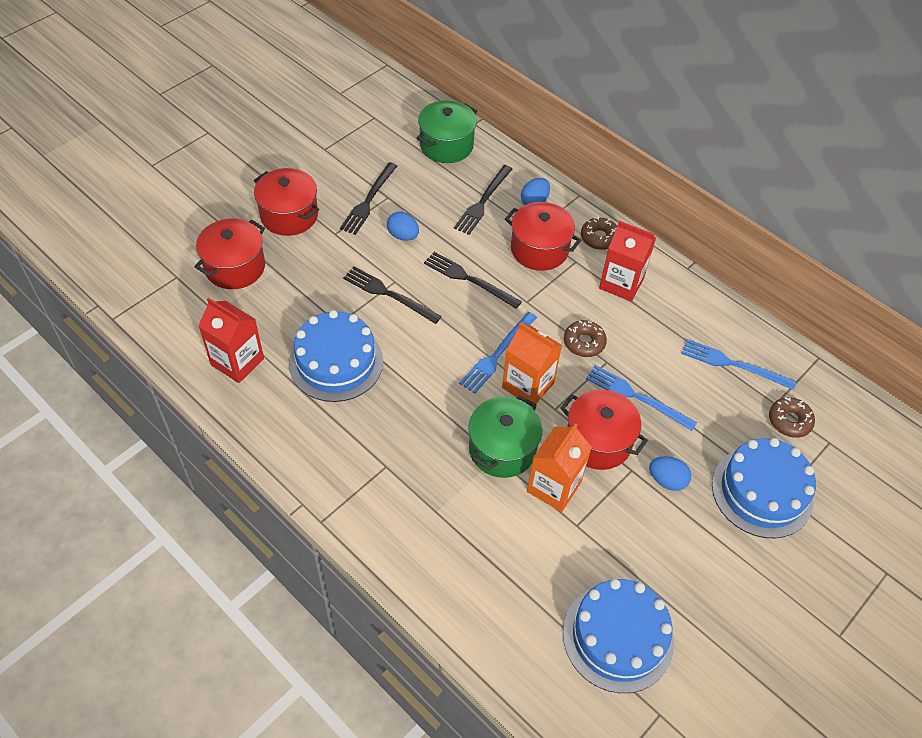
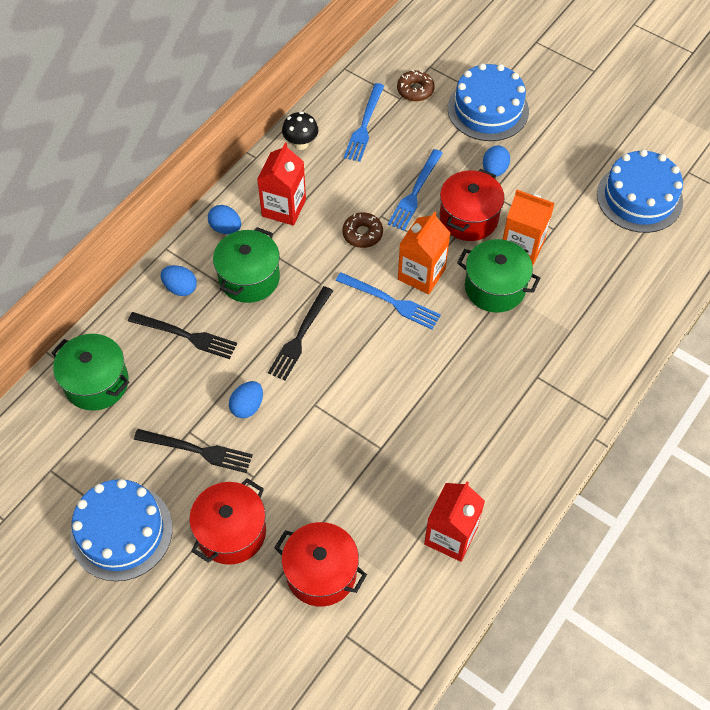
camera: 95 degrees left, 5 degrees up
blue cake [289,310,383,402] -> blue cake moved to [70,479,173,581]
black fork [343,266,442,324] -> none
red pot [505,202,581,271] -> green pot [213,227,280,303]
brown donut [581,217,617,250] -> blue egg [208,205,241,234]
none -> black mushroom [282,111,318,150]

